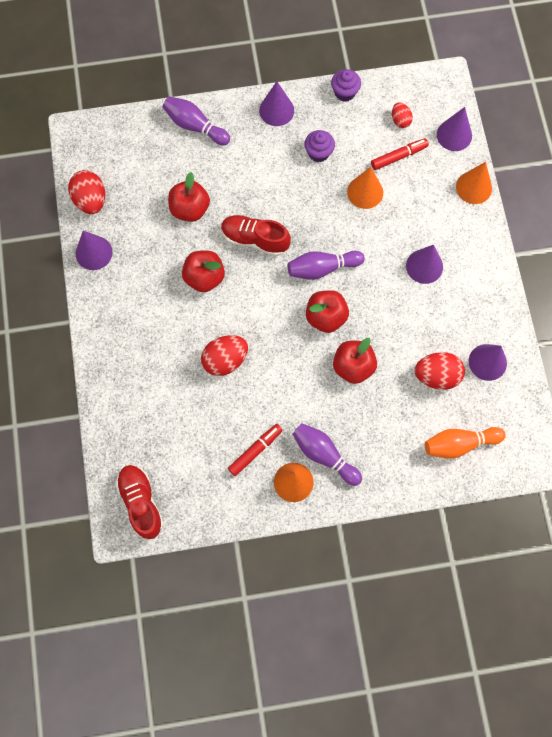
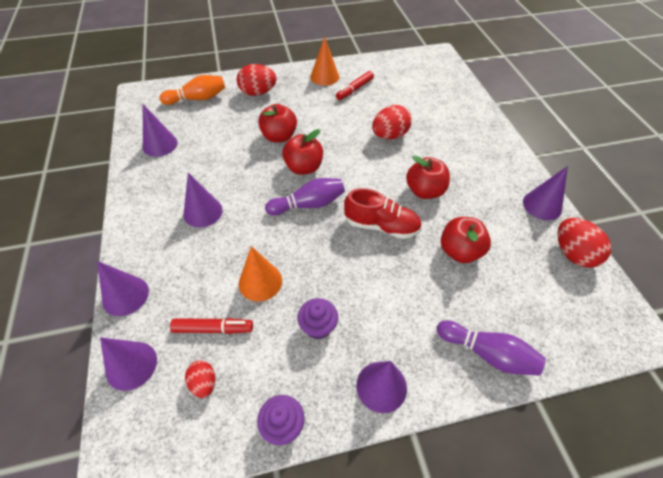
camera: 175 degrees right, 20 degrees down
red shoe [115,465,164,539] -> none
purple bowling pin [292,423,362,486] -> none
red marker [371,138,429,170] -> red marker turned 150 degrees counterclockwise [170,318,253,334]
red egg [415,352,465,390] -> red egg moved to [237,64,276,96]
orange cone [456,162,492,204] -> purple cone [97,261,149,316]

